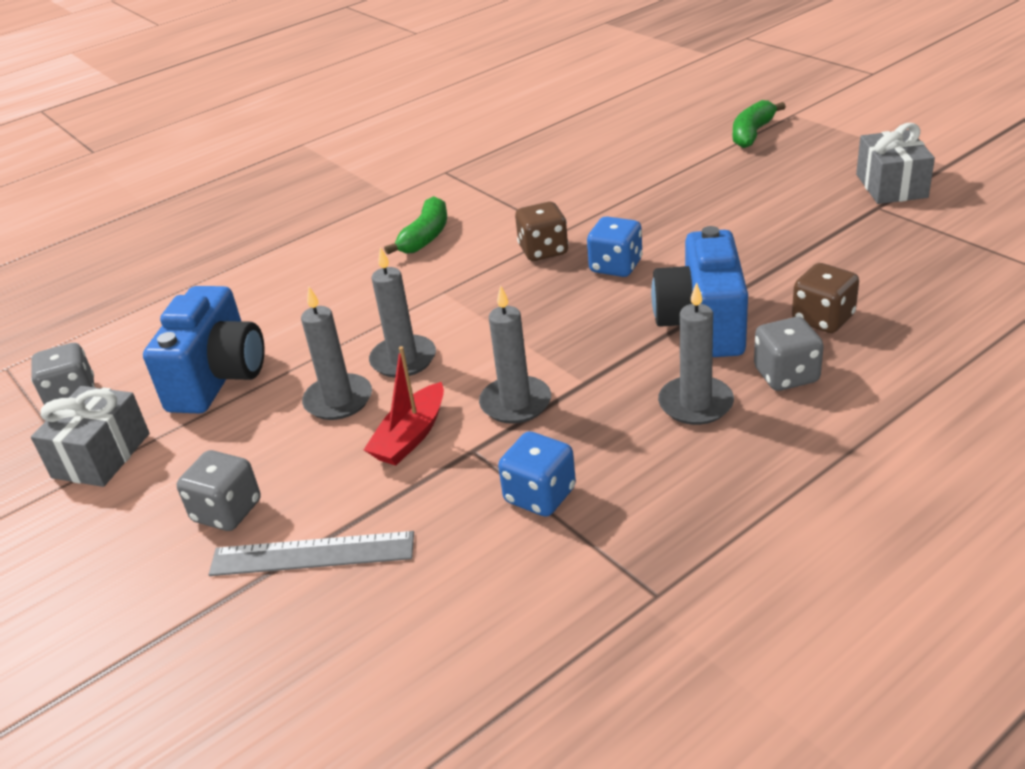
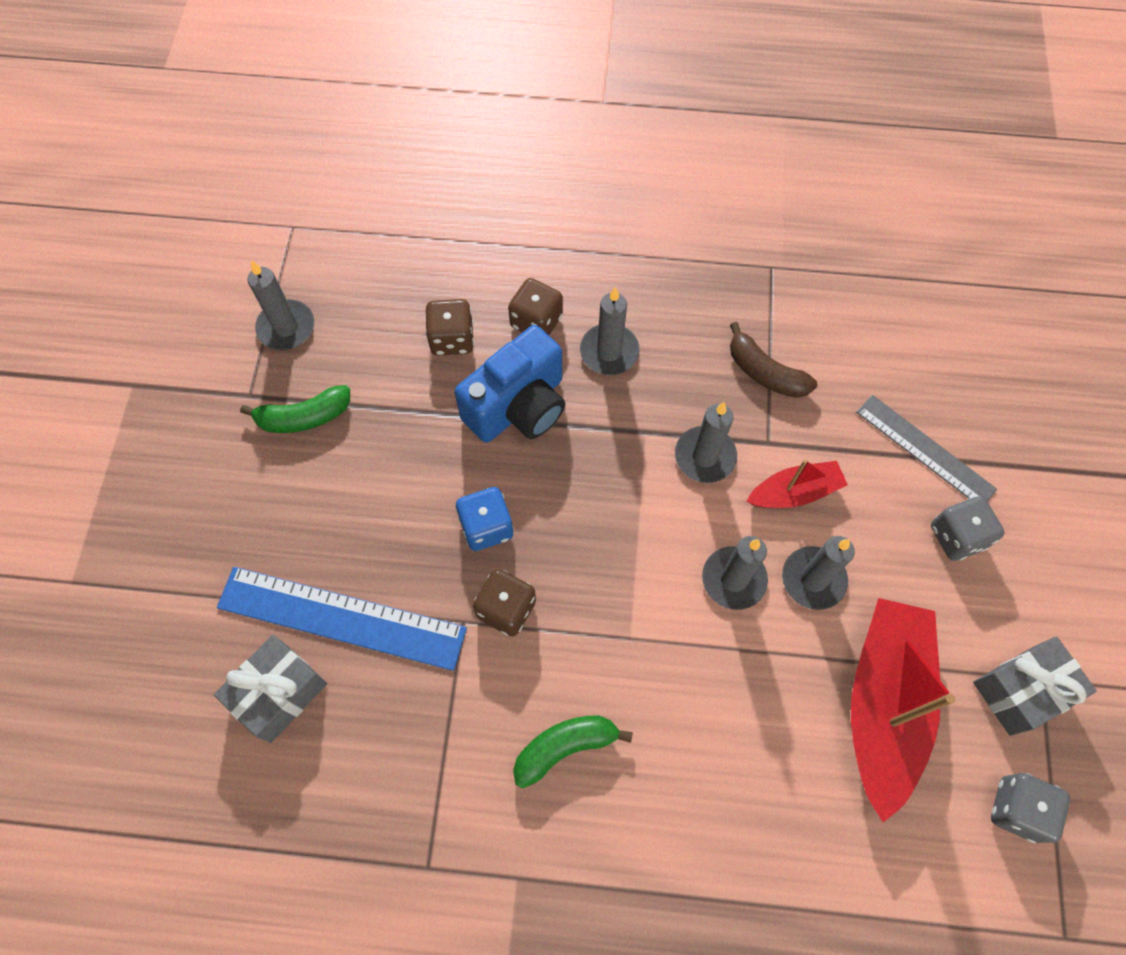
camera: 140 degrees left, 30 degrees up
blue camera [143,286,265,413] -> red boat [851,598,955,822]
blue dice [498,431,576,517] -> brown banana [730,322,817,398]
green banana [733,100,786,148] -> green banana moved to [240,385,350,433]
grey dice [754,317,824,391] -> brown dice [508,278,563,335]
grey gift [856,123,935,204] -> grey gift moved to [214,635,327,743]
none -> blue ruler [217,567,467,671]
none -> grey candle [248,261,314,350]

